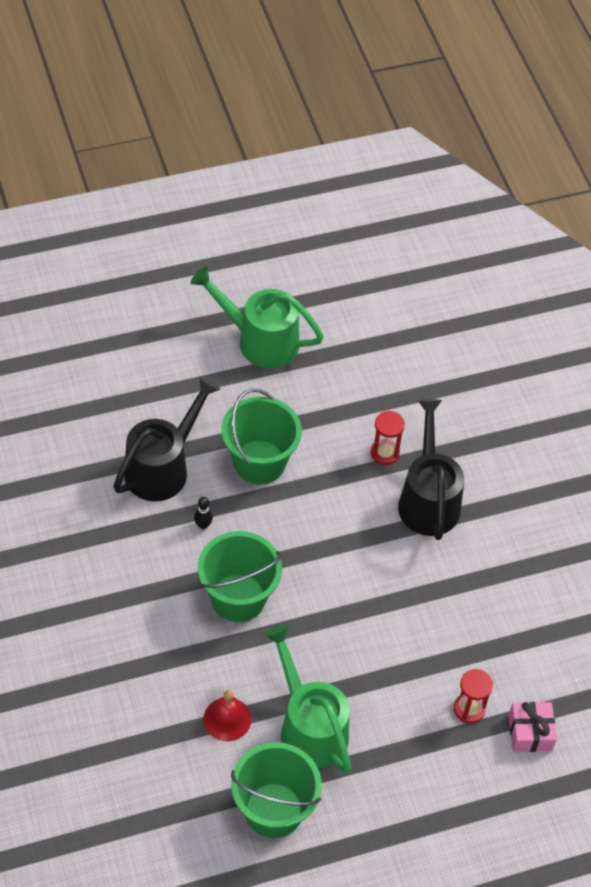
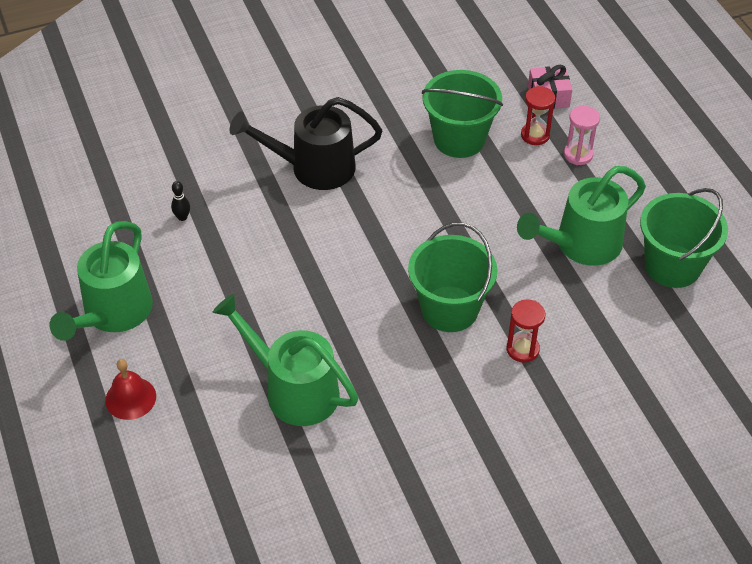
camera: 90 degrees left, 5 degrees down
black watering can [113,376,220,501] -> green watering can [212,294,358,426]
black bowling pin [194,497,213,529] -> black bowling pin moved to [171,181,190,221]
red bell [203,690,251,741] -> red bell moved to [105,359,156,420]
green bucket [221,389,302,484] -> green bucket moved to [422,70,503,158]
red hourglass [371,411,405,465] -> red hourglass moved to [507,299,545,363]
none -> pink hourglass [564,106,600,165]

